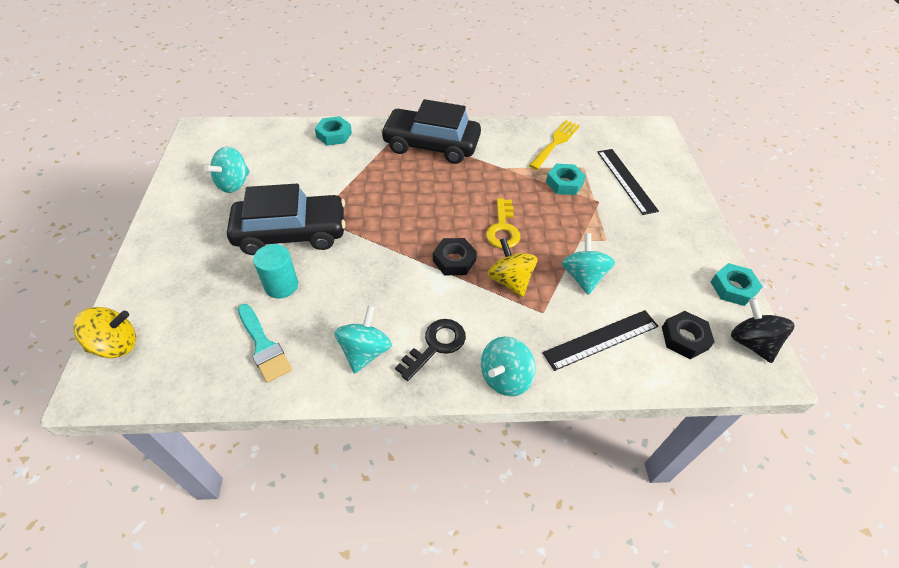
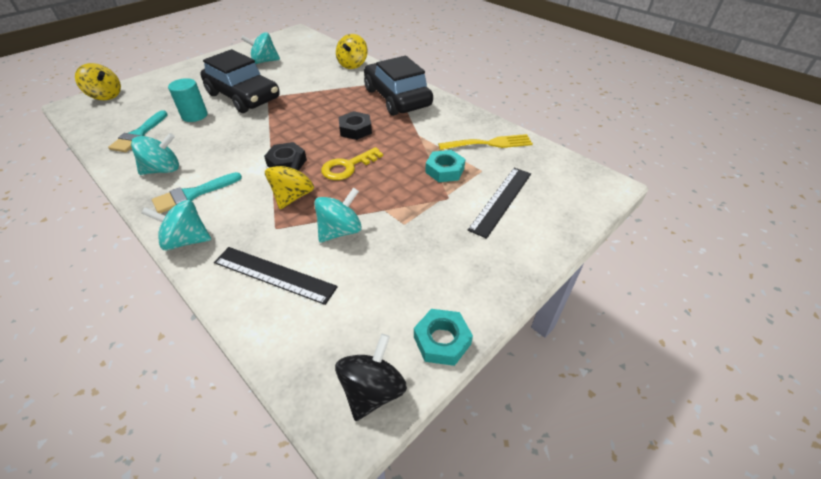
camera: 50 degrees right, 5 degrees down
turquoise nut [315,116,352,146] -> yellow spinning top [336,34,368,69]
black key [395,319,466,381] -> turquoise brush [152,172,242,213]
black nut [662,311,714,359] -> black nut moved to [339,111,372,140]

